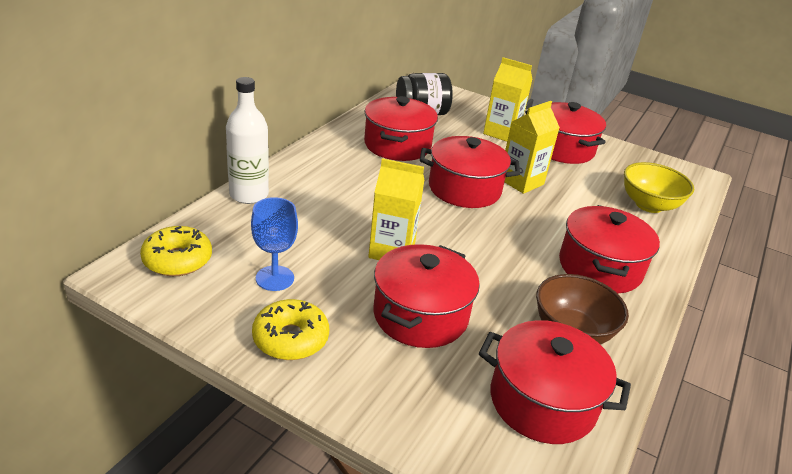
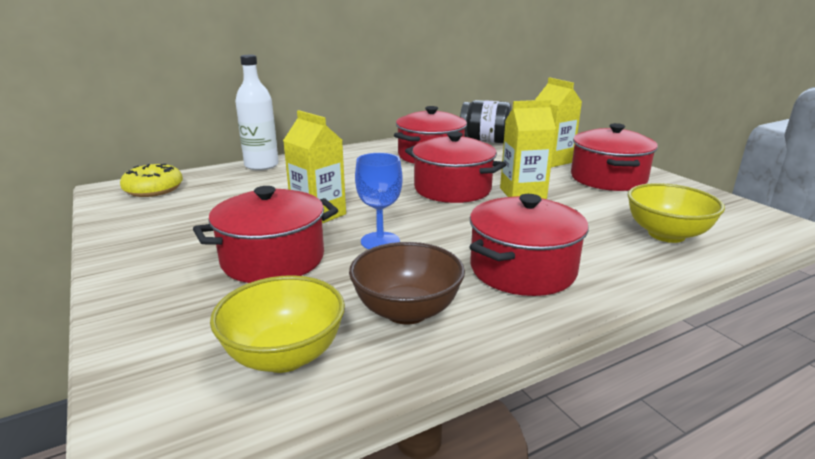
camera: 35 degrees right, 10 degrees down
blue goblet [251,197,298,291] -> blue goblet moved to [355,153,403,249]
yellow donut [252,299,329,360] -> none
red pot [479,320,631,444] -> yellow bowl [210,275,345,373]

